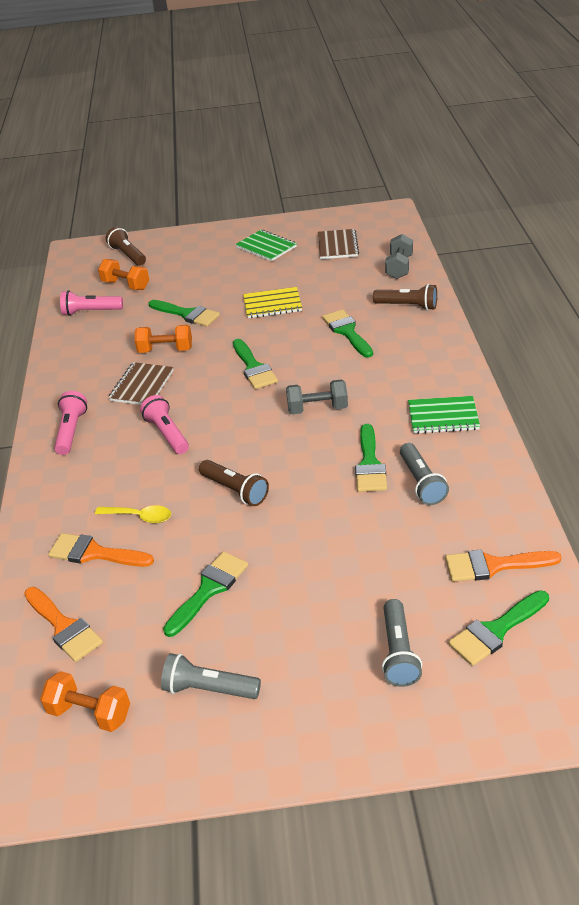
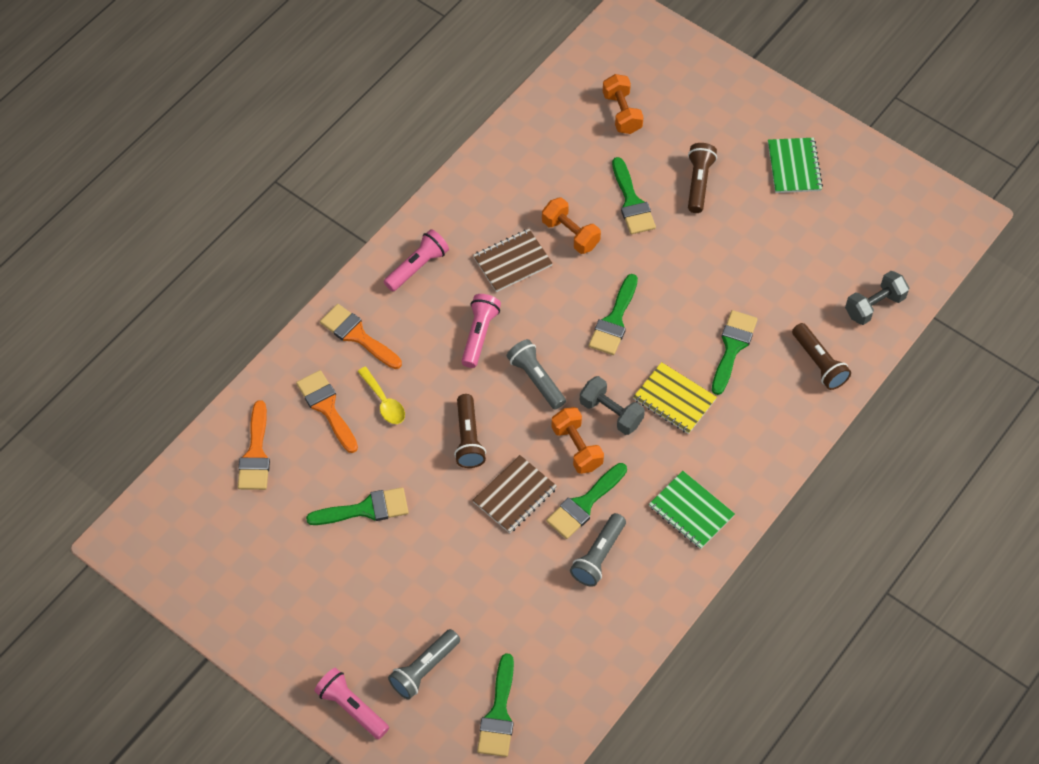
camera: 40 degrees right, 20 degrees up
orange dumbbell [40,671,130,732] -> orange dumbbell moved to [551,407,604,474]
pink flashlight [60,290,123,316] -> pink flashlight moved to [314,668,389,740]
brown flashlight [106,227,146,266] -> brown flashlight moved to [688,143,717,213]
grey flashlight [161,653,261,699] -> grey flashlight moved to [507,339,566,409]
yellow notebook [243,287,302,318] -> yellow notebook moved to [633,362,717,434]
brown notebook [318,229,359,259] -> brown notebook moved to [473,455,557,533]
orange brush [445,550,562,582] -> orange brush moved to [320,304,402,369]
green brush [448,590,549,666] -> green brush turned 90 degrees counterclockwise [477,653,514,757]

